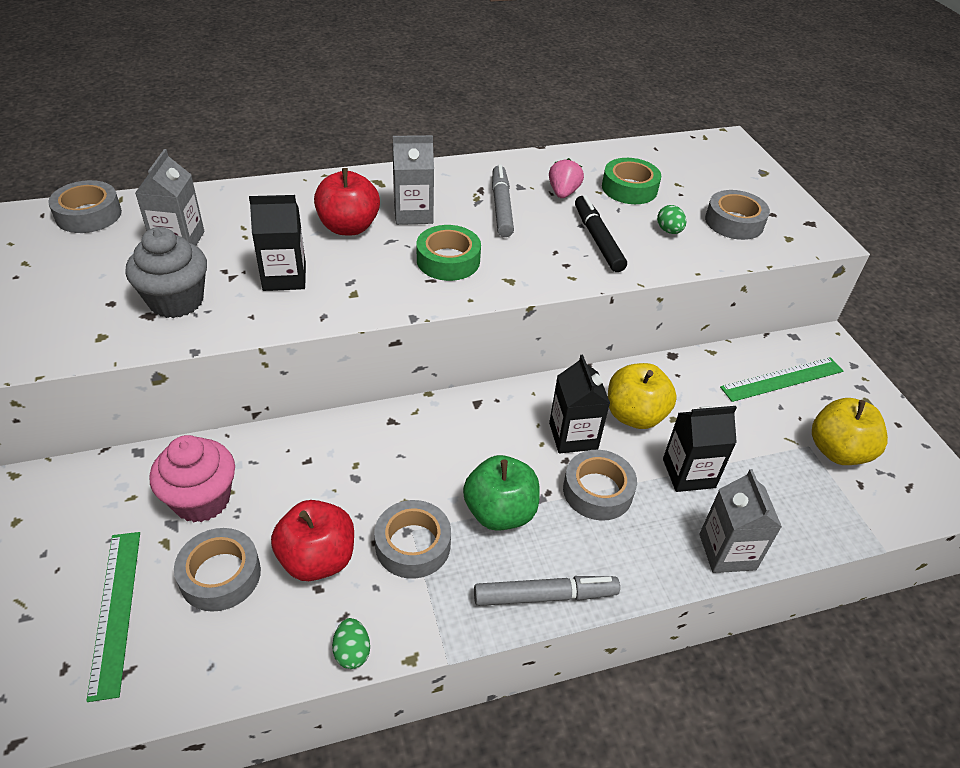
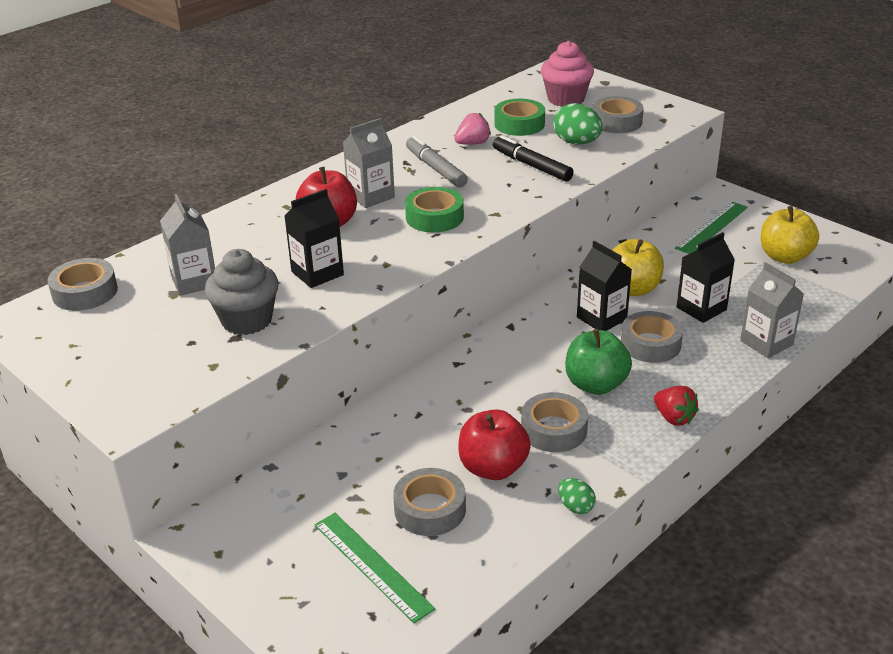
camera: 25 degrees left, 10 degrees down
pink cupcake [150,435,235,522] -> pink cupcake moved to [541,41,594,107]
grey marker [474,576,620,606] -> red strawberry [654,386,699,426]
pink strawberry [549,158,584,198] -> pink strawberry turned 75 degrees clockwise [454,113,491,145]
green egg [657,205,686,234] -> green egg [553,103,603,145], size x1.74

